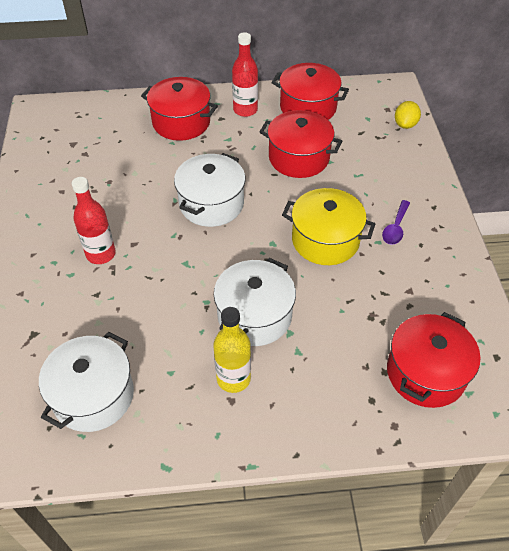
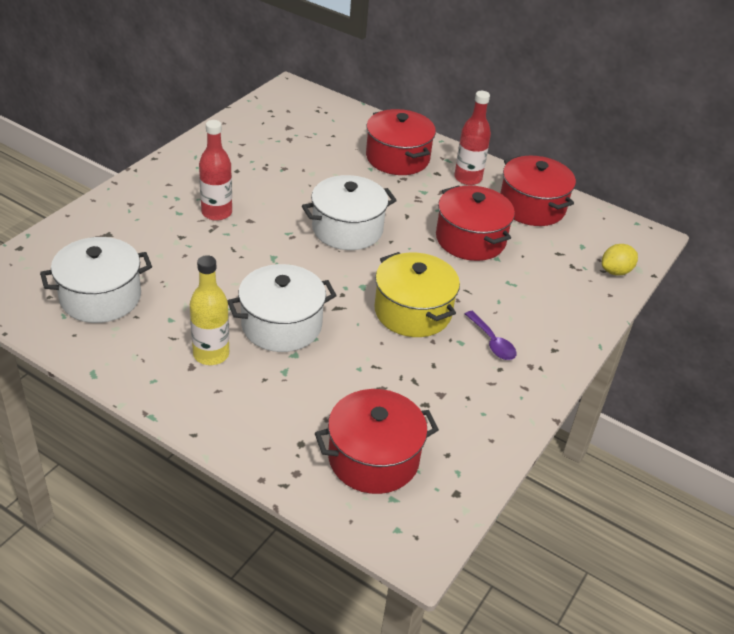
camera: 35 degrees right, 10 degrees down
purple spoon [382,200,410,245] -> purple spoon turned 90 degrees counterclockwise [465,311,516,360]

